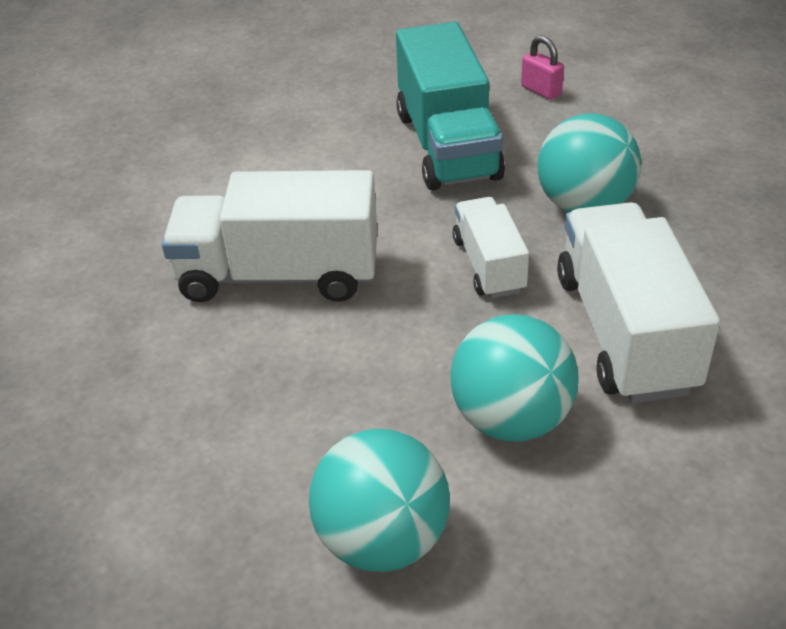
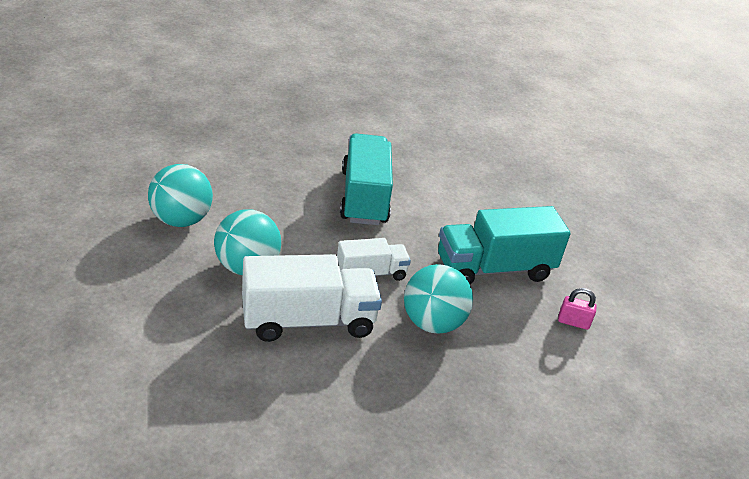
camera: 80 degrees right, 5 degrees down
white truck [162,170,378,302] -> turquoise truck [340,133,393,225]
pink padlock [521,36,564,100] -> pink padlock turned 60 degrees clockwise [558,288,597,330]

